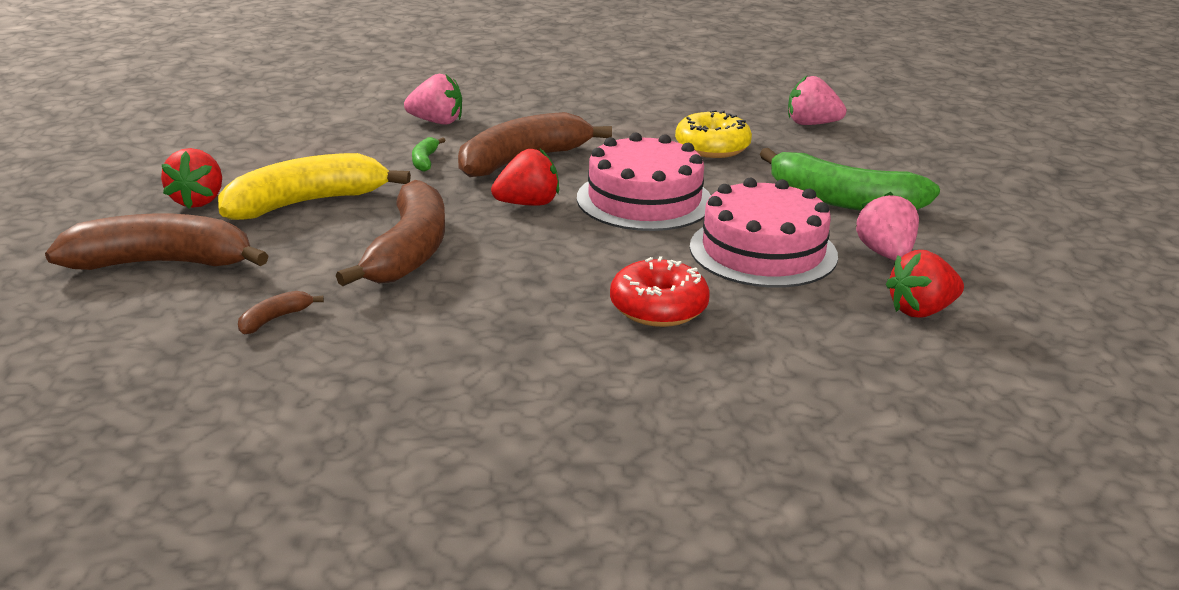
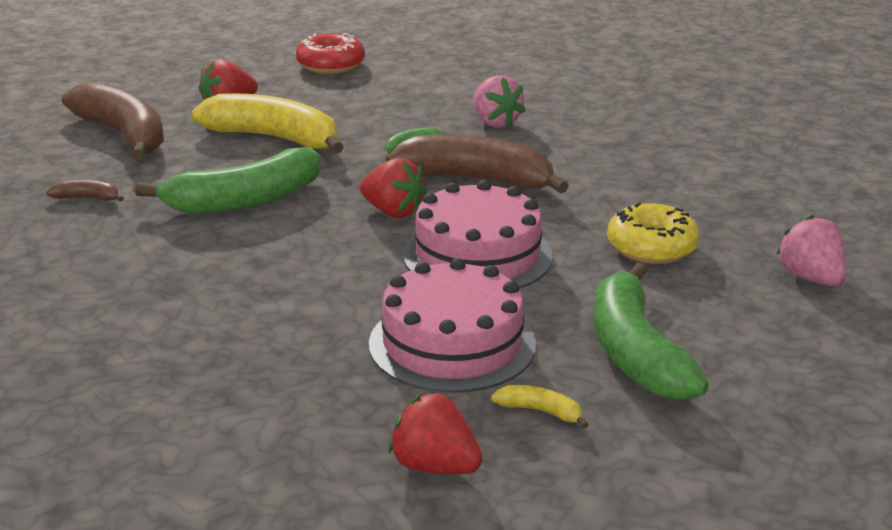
camera: 55 degrees right, 0 degrees up
brown banana [336,180,445,286] -> green banana [135,147,321,214]
red donut [610,256,710,327] -> red donut moved to [296,33,365,74]
pink strawberry [856,192,919,261] -> yellow banana [491,385,589,428]

